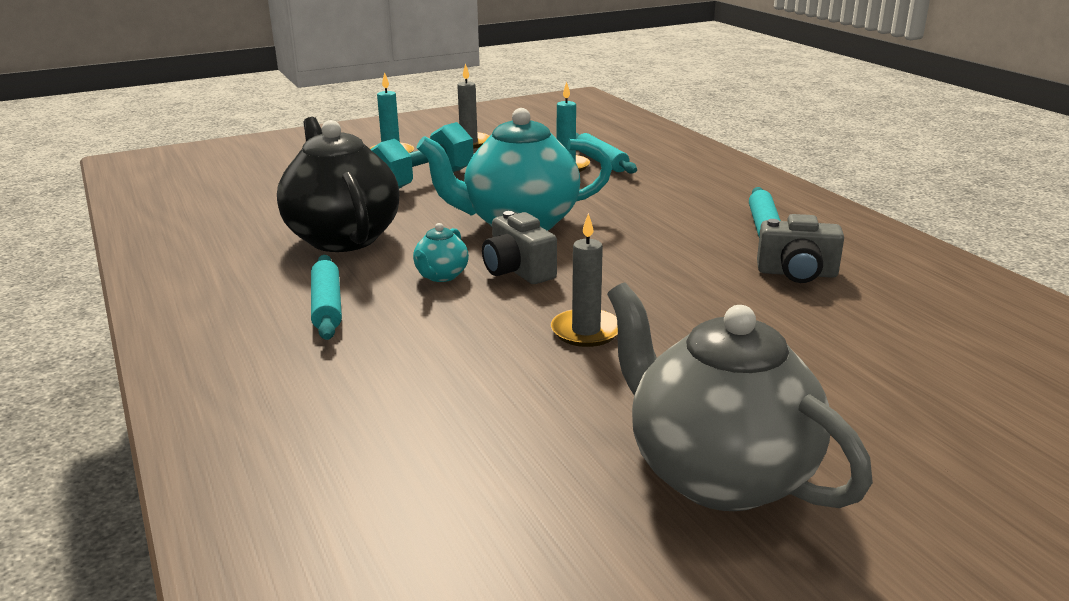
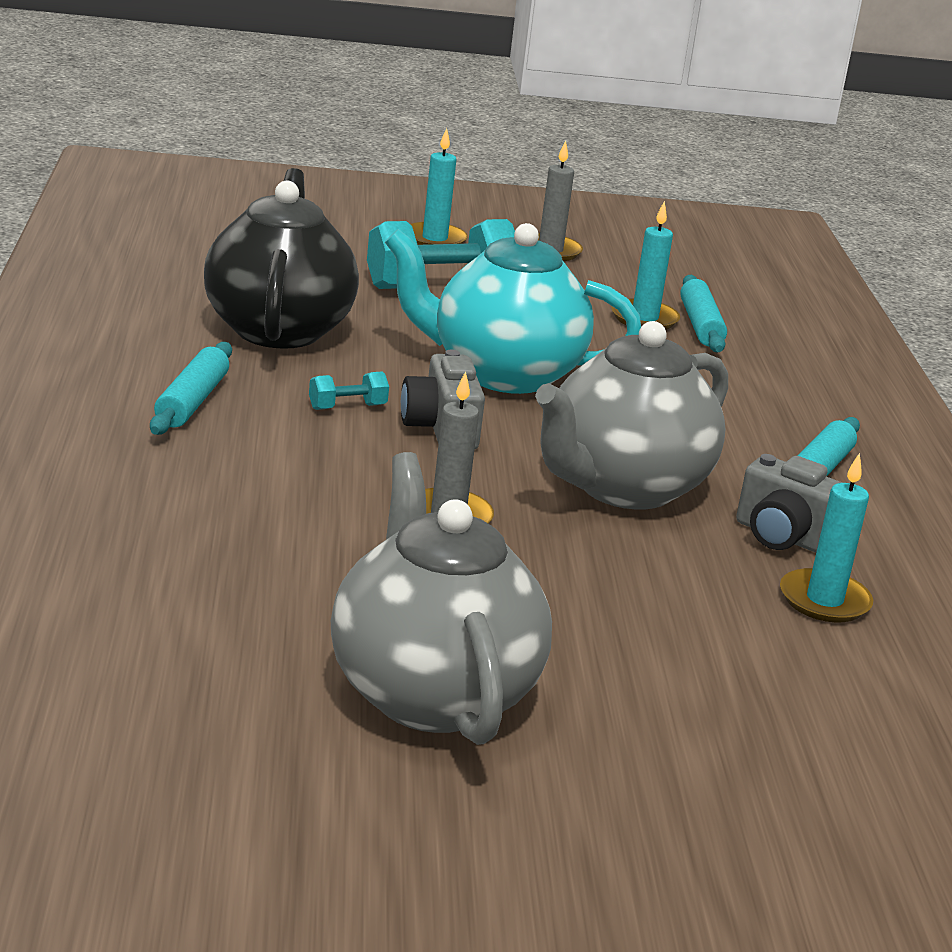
camera: 20 degrees right, 0 degrees up
turquoise teapot [413,223,469,282] -> turquoise dumbbell [309,372,389,410]
none -> grey teapot [535,321,728,510]
none -> turquoise candle [780,453,873,622]

